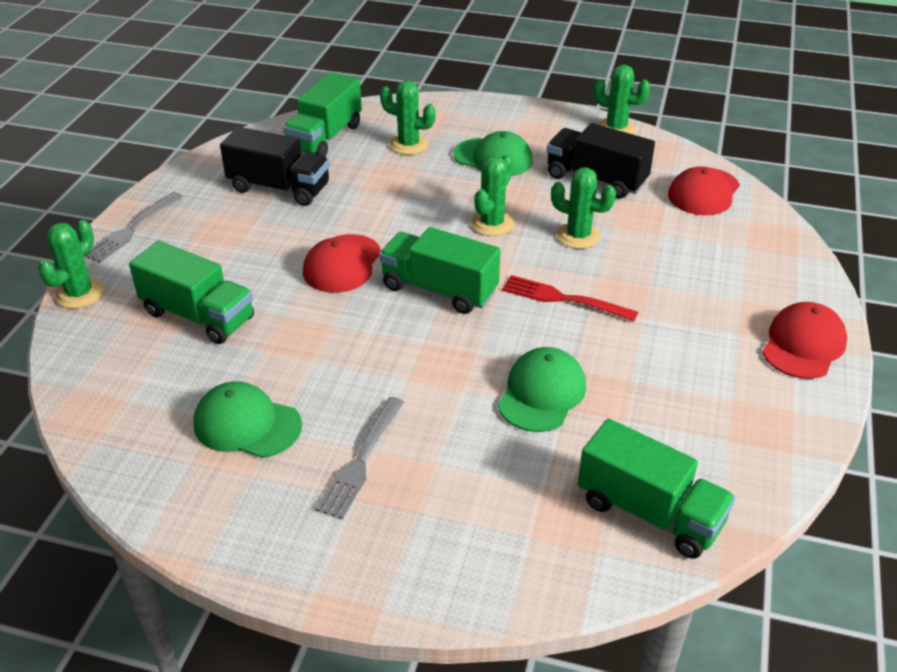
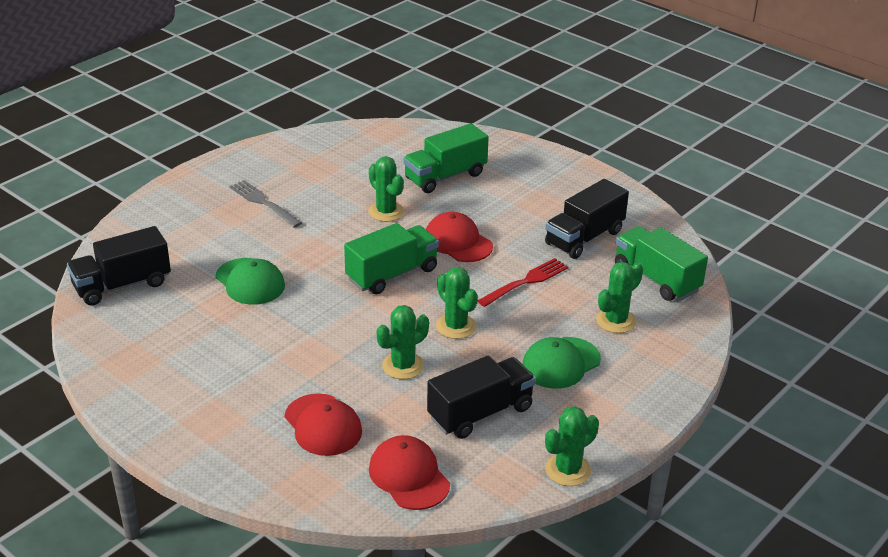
camera: 115 degrees right, 5 degrees down
green cactus [38,220,104,309] -> green cactus moved to [368,156,404,222]
grey fork [84,192,183,263] -> none
green cap [193,381,302,458] -> none
red fork [502,275,638,321] -> red fork moved to [477,258,568,307]
green truck [578,418,736,559] -> black truck [67,226,171,306]
red cap [762,302,847,379] -> red cap moved to [285,393,362,456]

